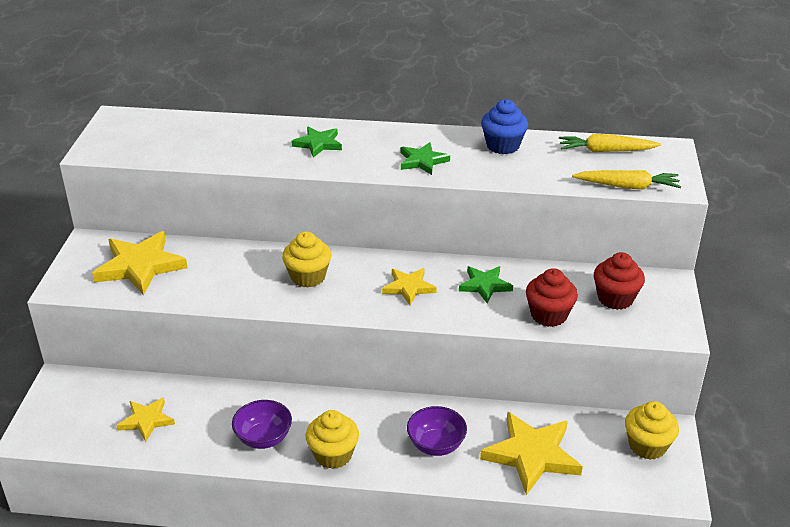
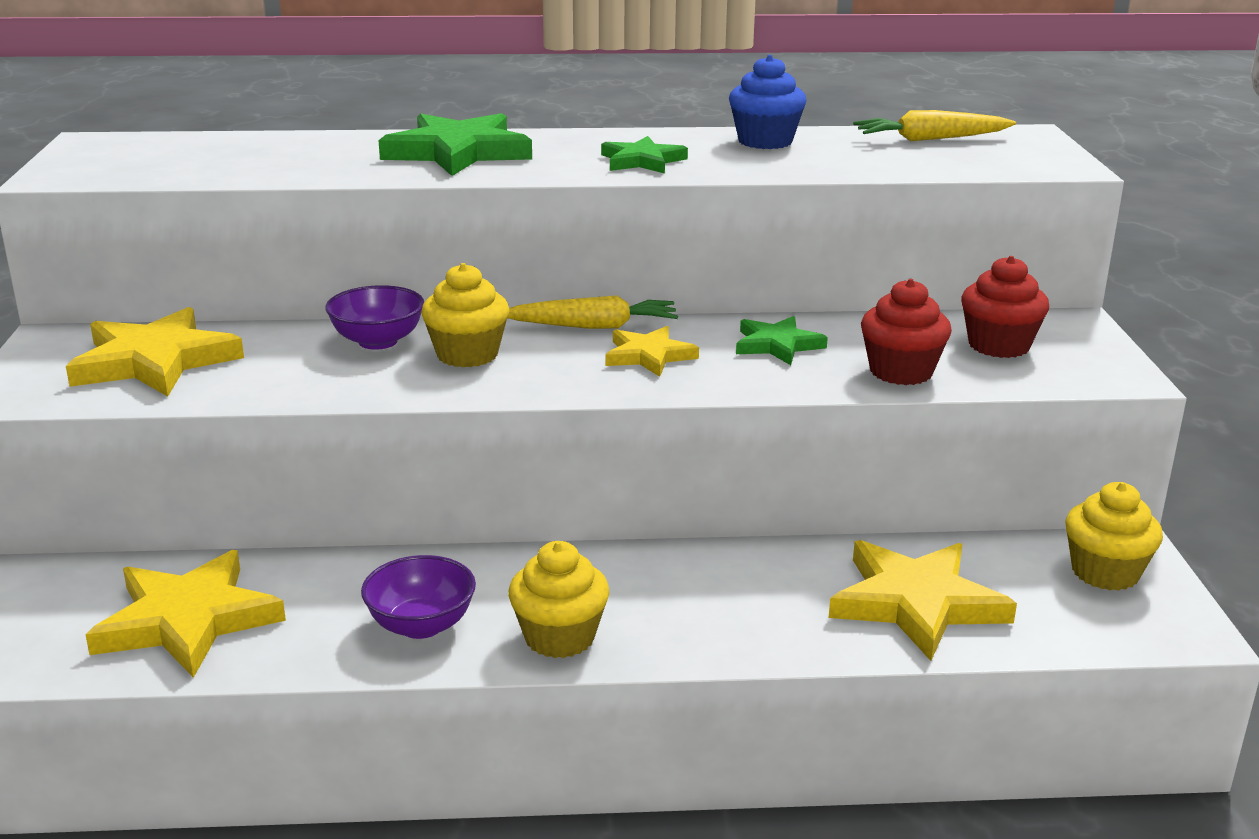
camera: 10 degrees left, 10 degrees down
yellow star [117,397,175,442] -> yellow star [85,550,286,678], size x1.73
green star [291,127,342,158] -> green star [378,113,532,176], size x1.73
purple bowl [407,406,467,456] -> purple bowl moved to [325,285,424,350]
yellow carrot [572,170,681,189] -> yellow carrot moved to [508,296,678,329]

